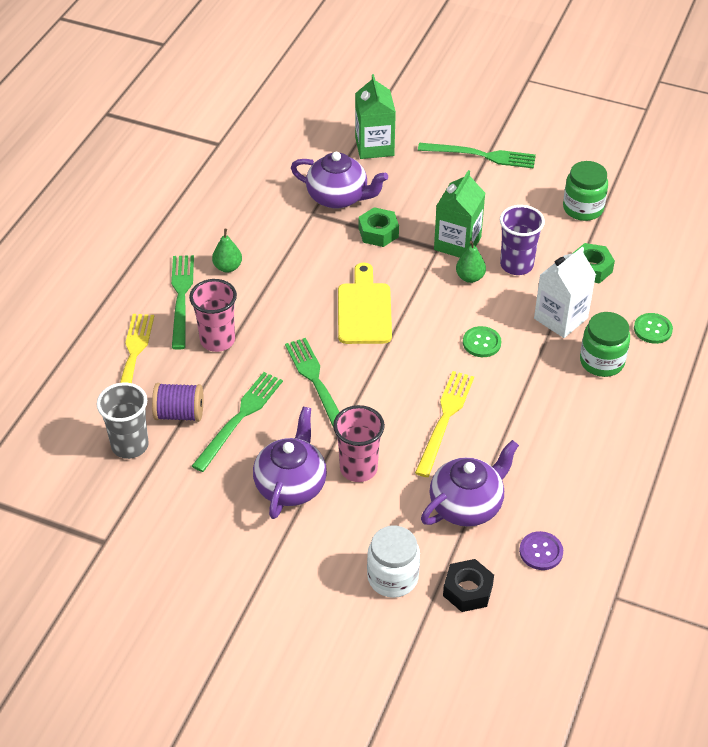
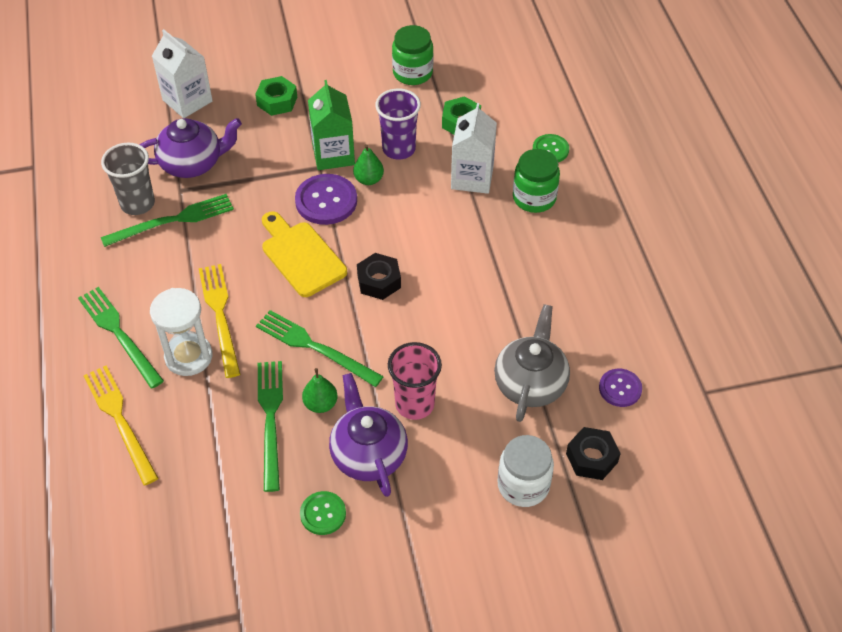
camera: 35 degrees left, 5 degrees up
grey cup [97,383,149,459] -> grey cup moved to [101,143,155,215]
purple spool [152,383,203,422] -> none
pink cup [189,279,237,352] -> white hourglass [150,288,212,376]
green pear [212,229,242,273] -> green pear moved to [302,368,338,413]
green carton [355,74,396,159] -> white carton [152,29,213,118]
green nut [359,207,399,247] -> green nut moved to [255,76,297,116]
yellow fork [415,371,474,477] -> yellow fork moved to [199,264,240,378]
green fork [418,143,536,169] -> green fork moved to [101,194,234,247]
purple teapot [421,440,519,527] -> grey teapot [494,304,570,422]
green button [463,326,501,357] -> green button moved to [300,491,346,535]
none -> purple button [295,174,357,225]
none -> black nut [357,253,401,300]

